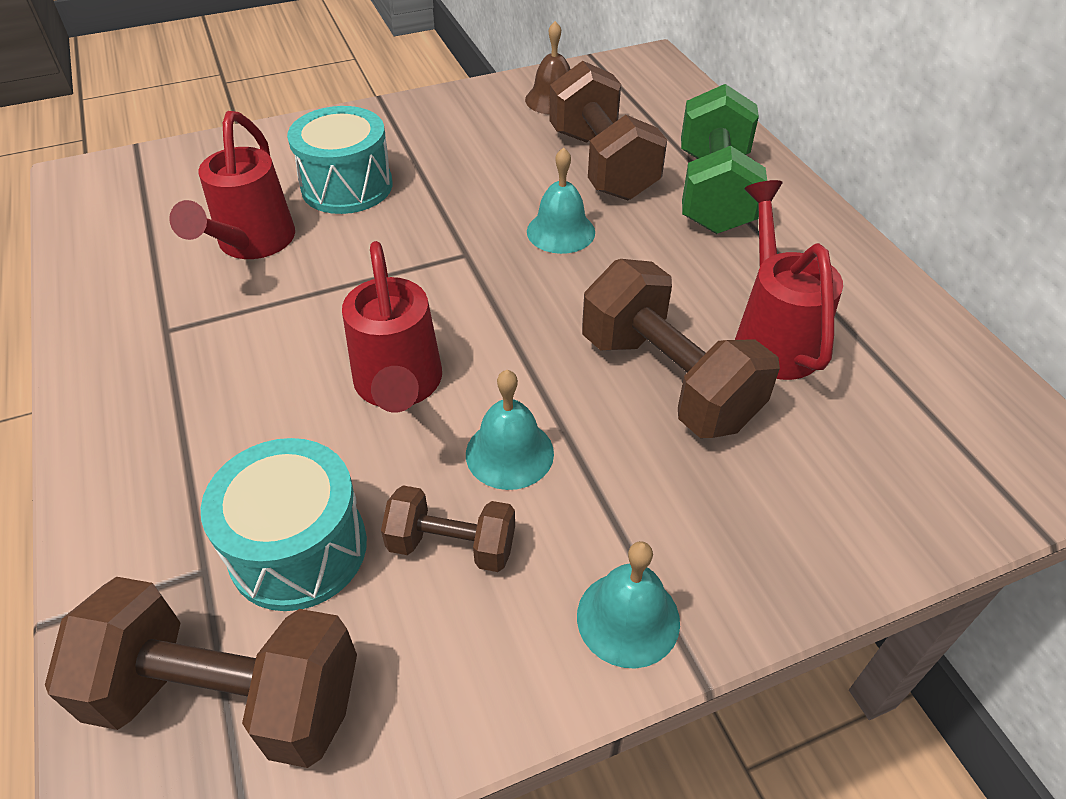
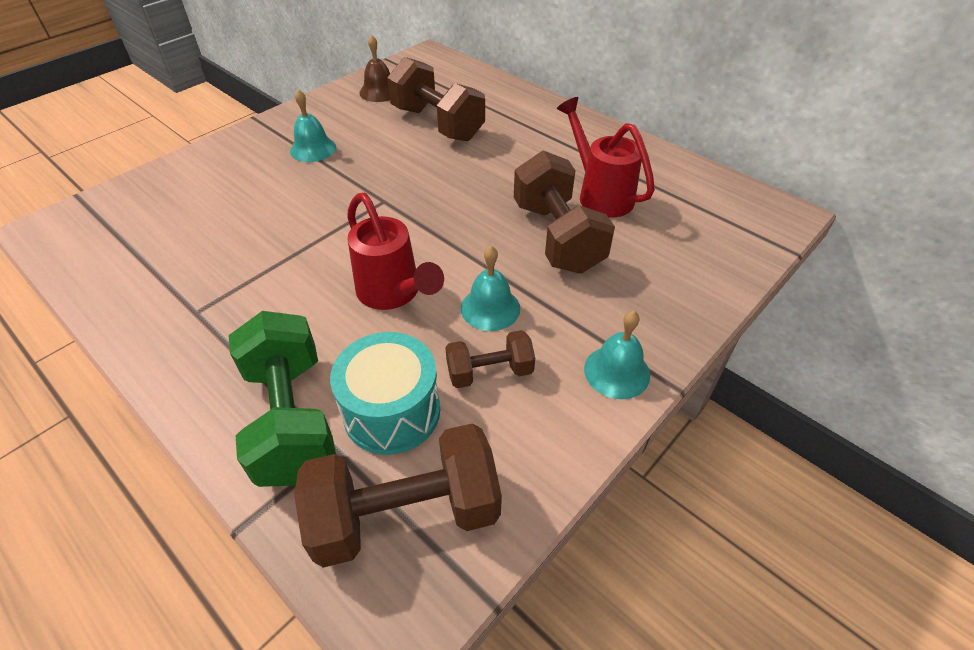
camera: 25 degrees left, 0 degrees up
red watering can [169,111,295,259] -> none
turquoise drum [287,106,393,214] -> none
turquoise bell [527,147,595,254] -> turquoise bell moved to [290,89,336,162]
brown dumbbell [582,259,780,438] -> brown dumbbell turned 45 degrees clockwise [514,151,615,274]
green dumbbell [681,84,767,234] -> green dumbbell moved to [229,311,336,487]

